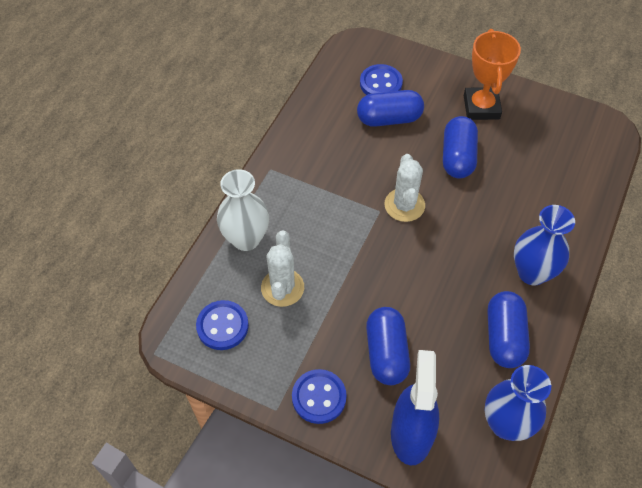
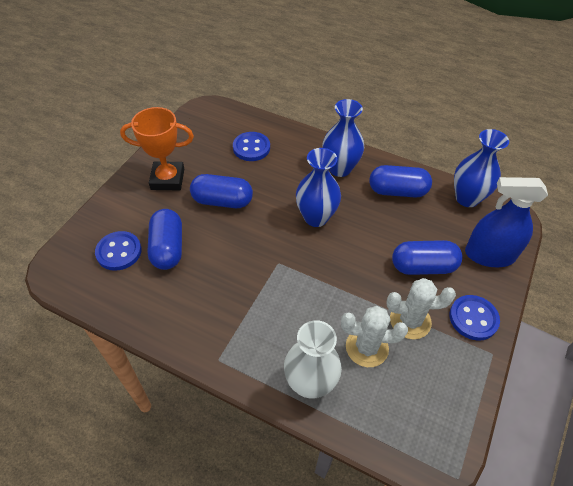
camera: 90 degrees left, 5 degrees down
blue button [196,300,249,350] -> blue button moved to [233,132,270,161]
white cactus [384,154,425,222] -> white cactus moved to [386,278,456,339]
none -> blue vase [296,148,341,227]

